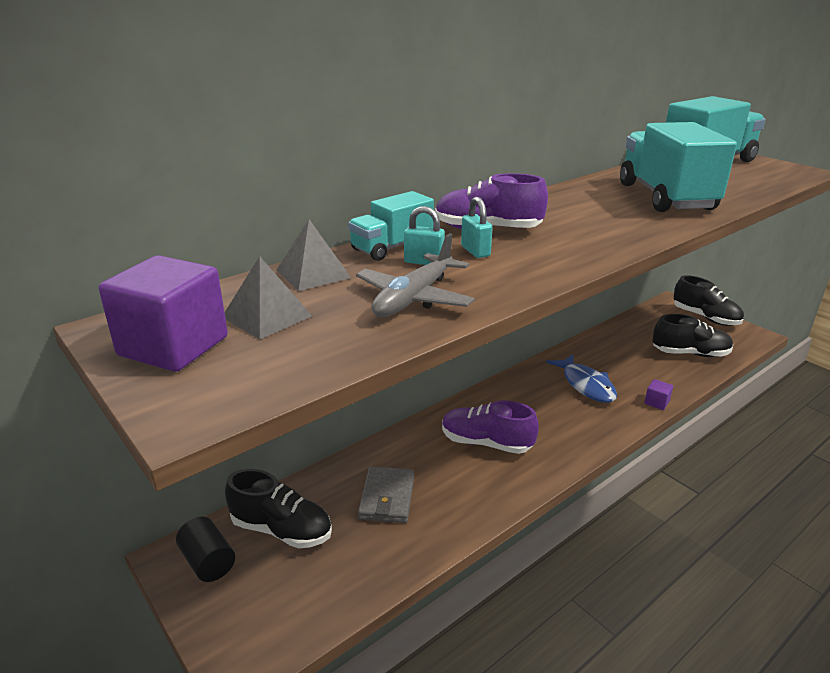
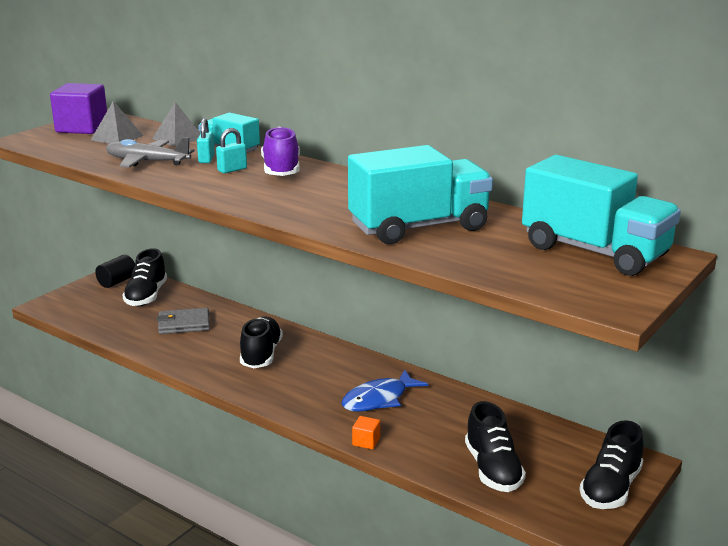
camera: 75 degrees right, 5 degrees down
purple shoe [442,401,539,454] -> black shoe [240,317,283,368]
purple cube [644,379,673,410] -> orange cube [352,416,380,449]

